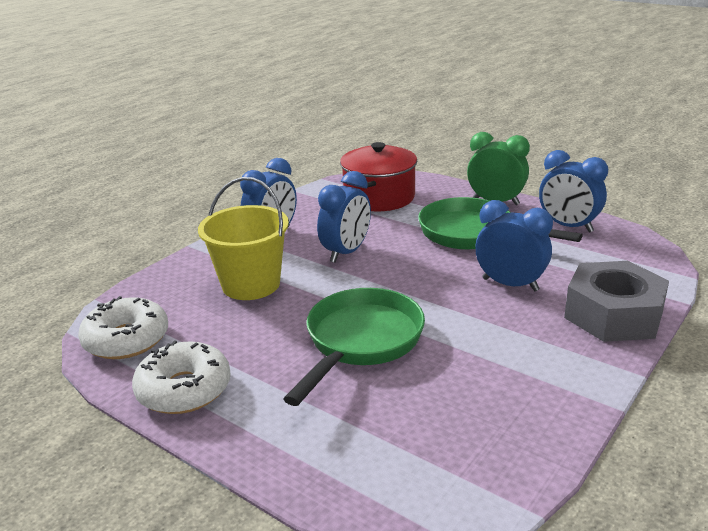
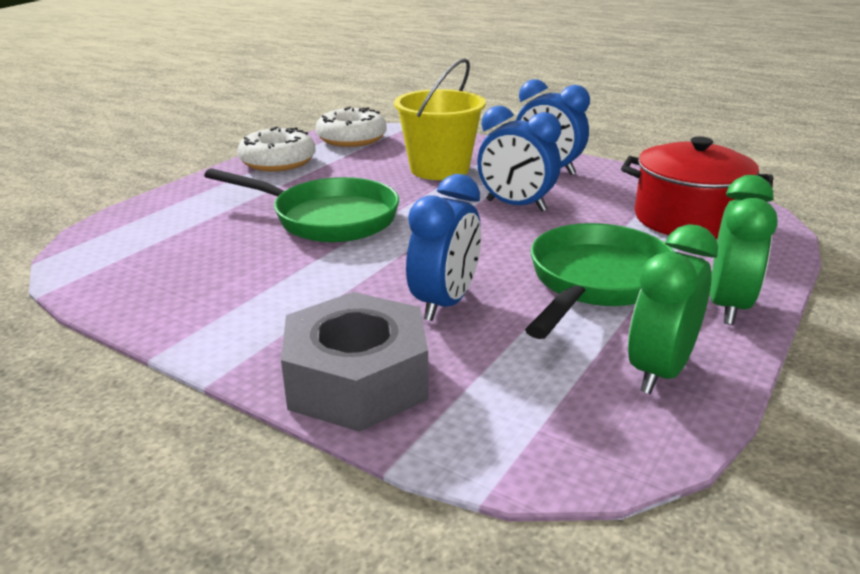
camera: 85 degrees right, 0 degrees up
blue clock [539,150,608,232] -> green clock [628,224,718,394]

